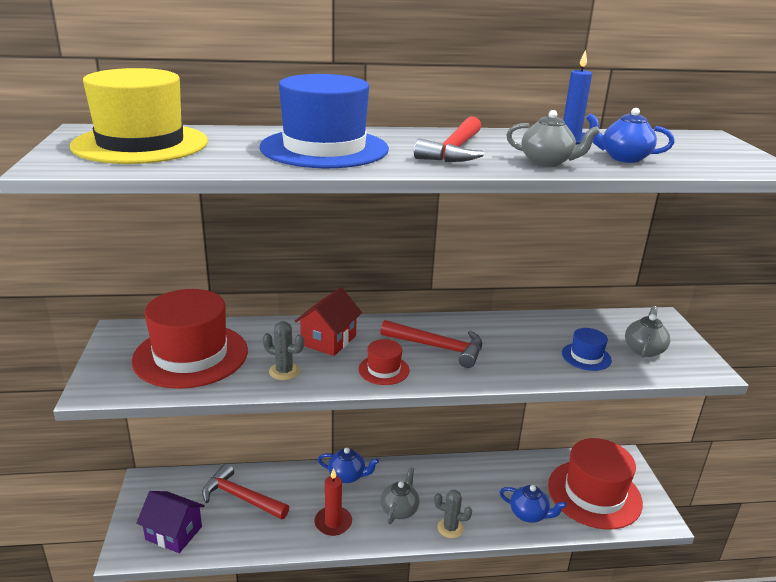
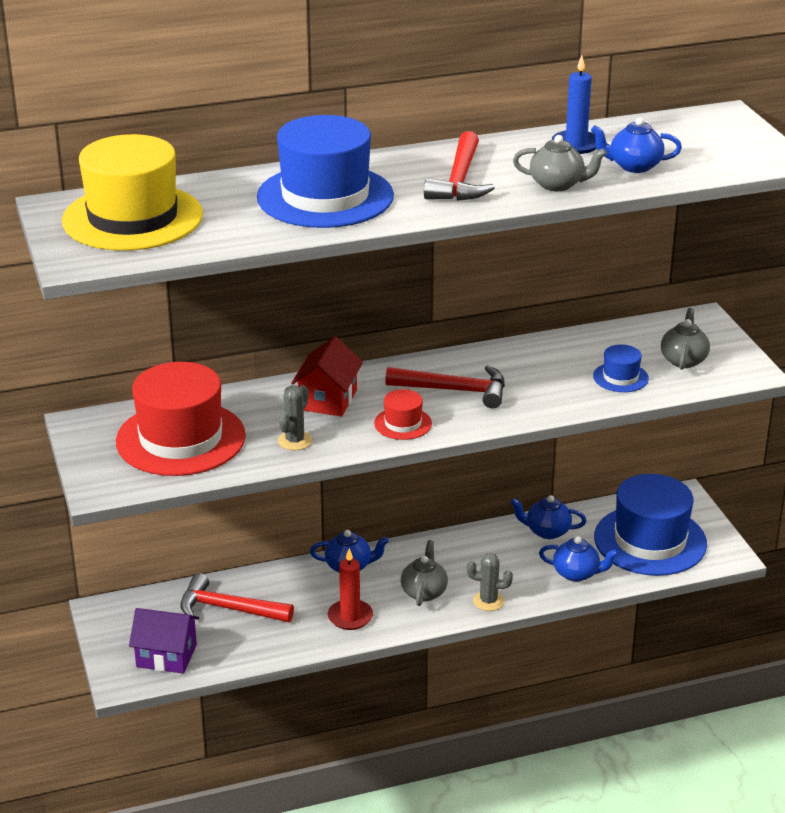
camera: 10 degrees left, 5 degrees up
grey cactus [263,321,304,380] -> grey cactus turned 75 degrees counterclockwise [278,385,312,450]
red hat [548,438,643,530] -> blue hat [594,474,707,576]
none -> blue teapot [510,495,587,539]

